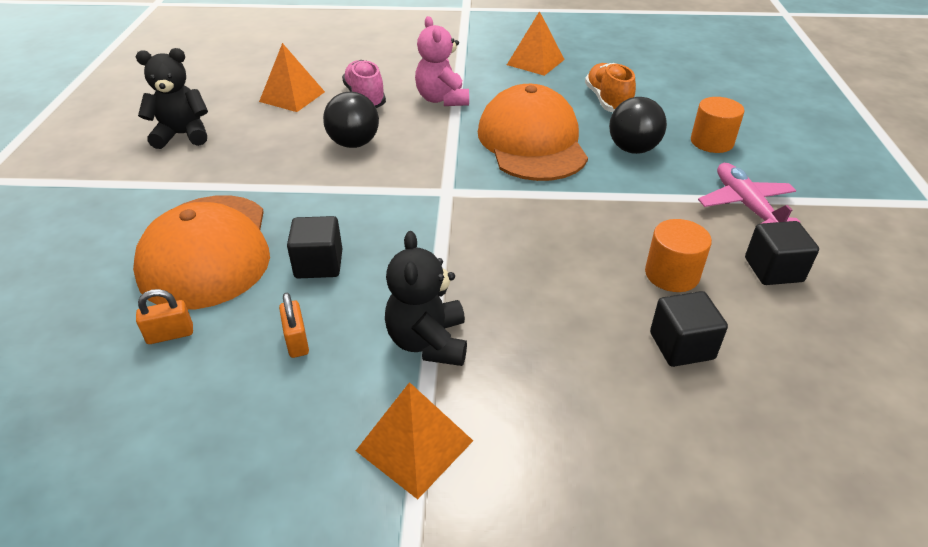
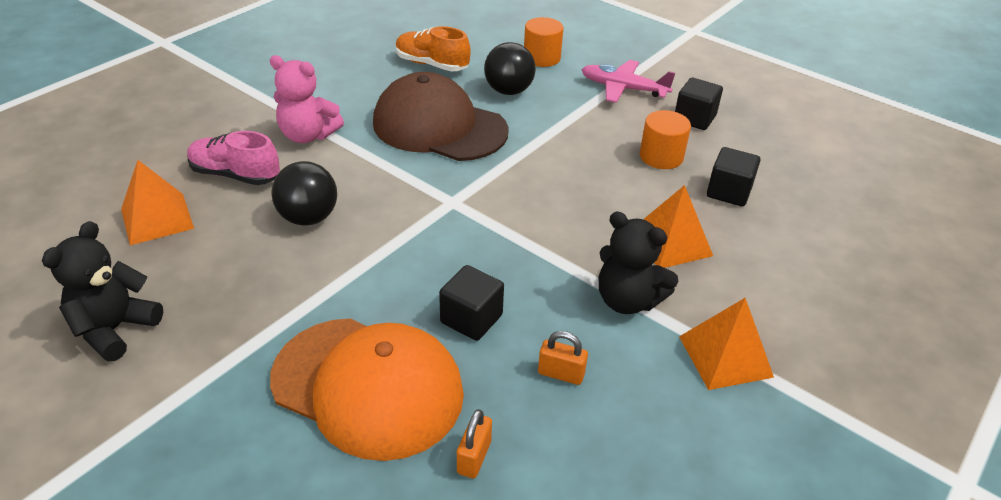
camera: 55 degrees left, 0 degrees up
orange cap [478,84,588,181] -> brown cap [373,72,509,161]
orange pyramid [507,11,565,76] -> orange pyramid moved to [643,185,713,268]

